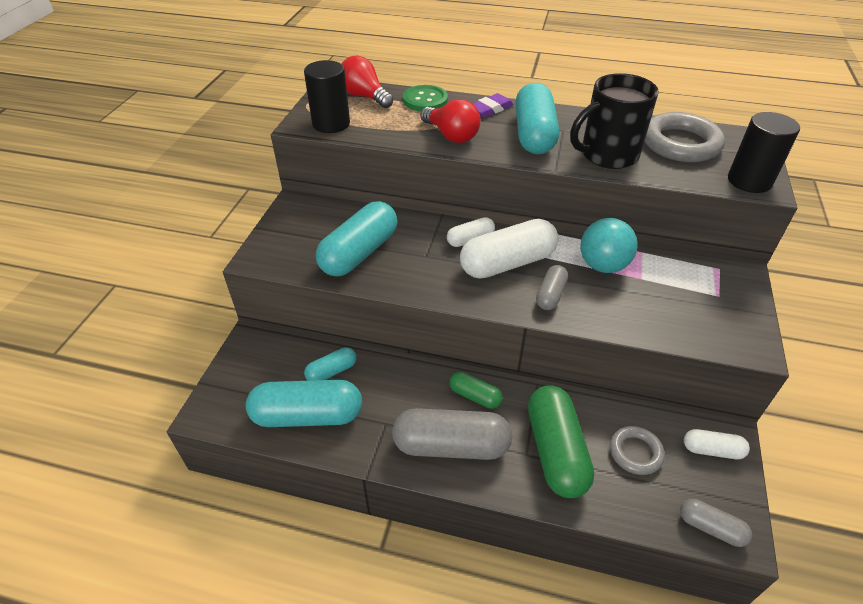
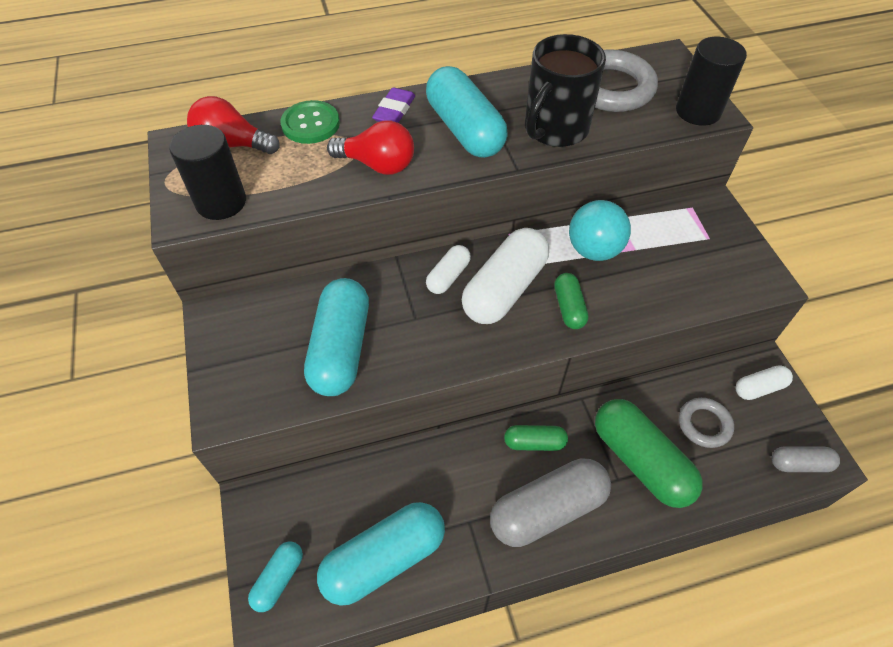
camera: 30 degrees left, 10 degrees up
turquoise capsule [304,347,357,381] -> turquoise capsule moved to [248,541,303,612]
grey capsule [536,265,568,310] -> green capsule [554,273,589,329]

